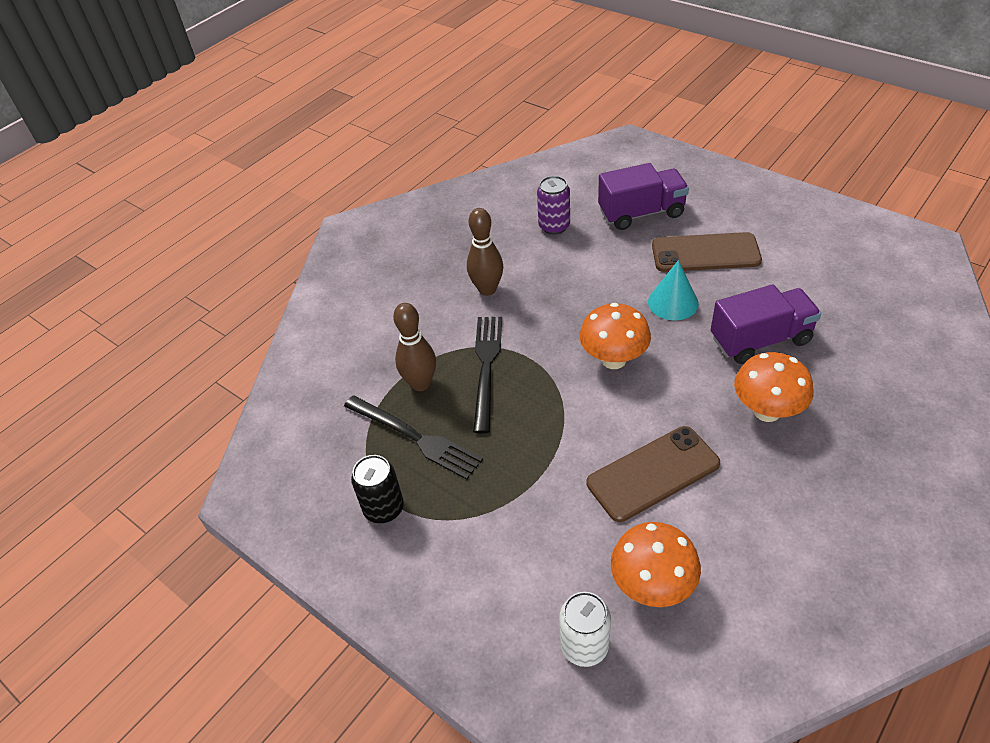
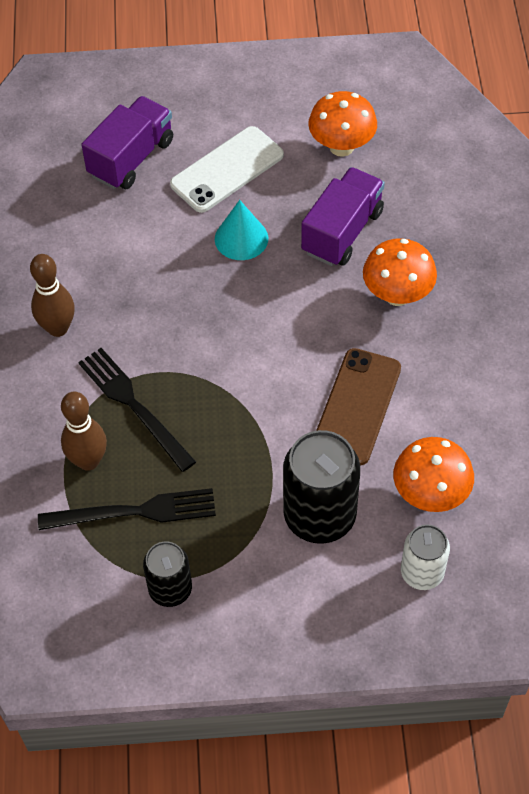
camera: 45 degrees left, 10 degrees up
purple can [537,176,570,235] -> none
orange mushroom [579,303,651,369] -> orange mushroom moved to [308,91,377,157]
brown phone [652,232,762,272] -> white phone [170,126,284,213]
none -> black can [283,430,360,544]

